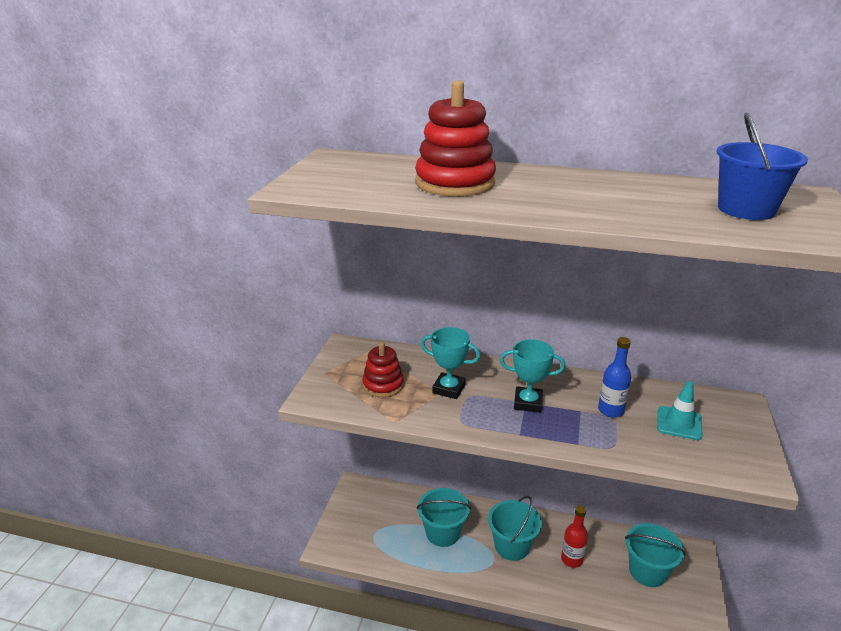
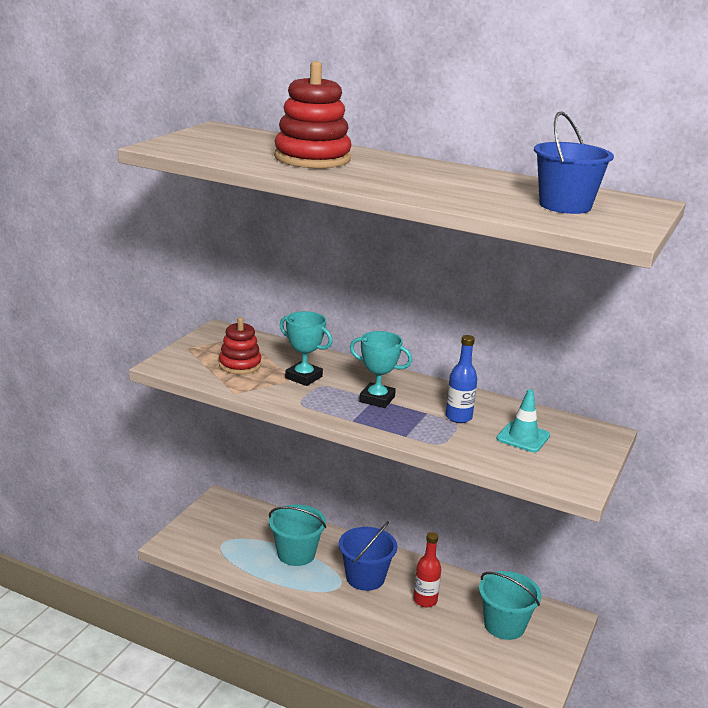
camera: 10 degrees right, 5 degrees down
turquoise bucket [488,496,542,561] -> blue bucket [339,521,397,591]

